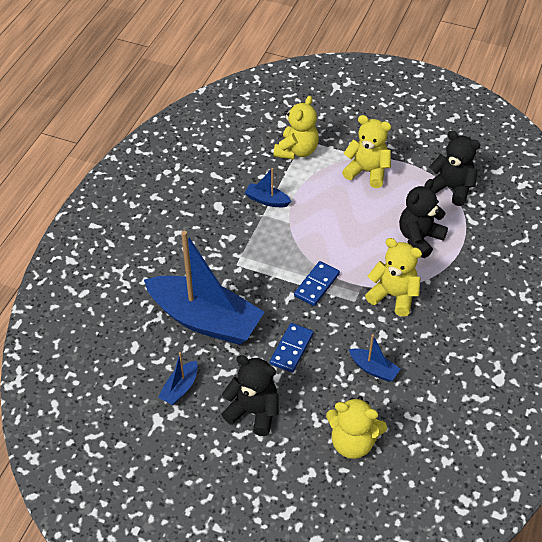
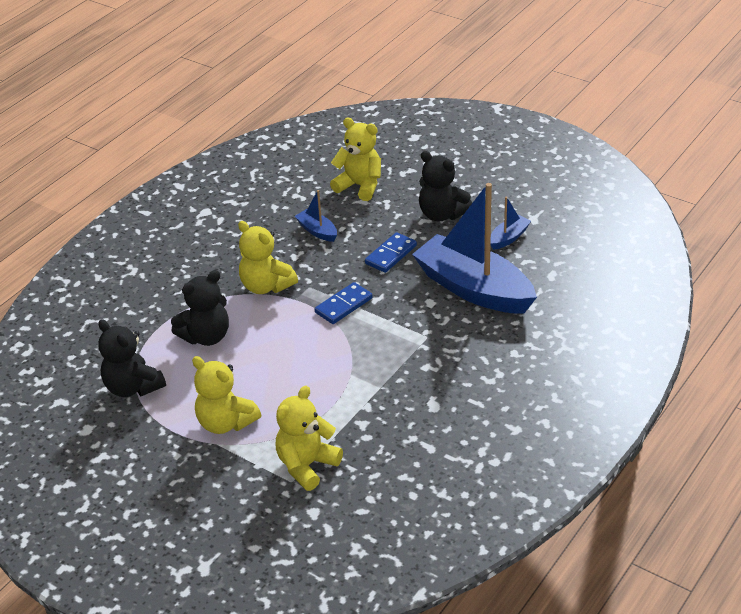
camera: 165 degrees left, 10 degrees down
blue boat [245,168,291,207] -> none

